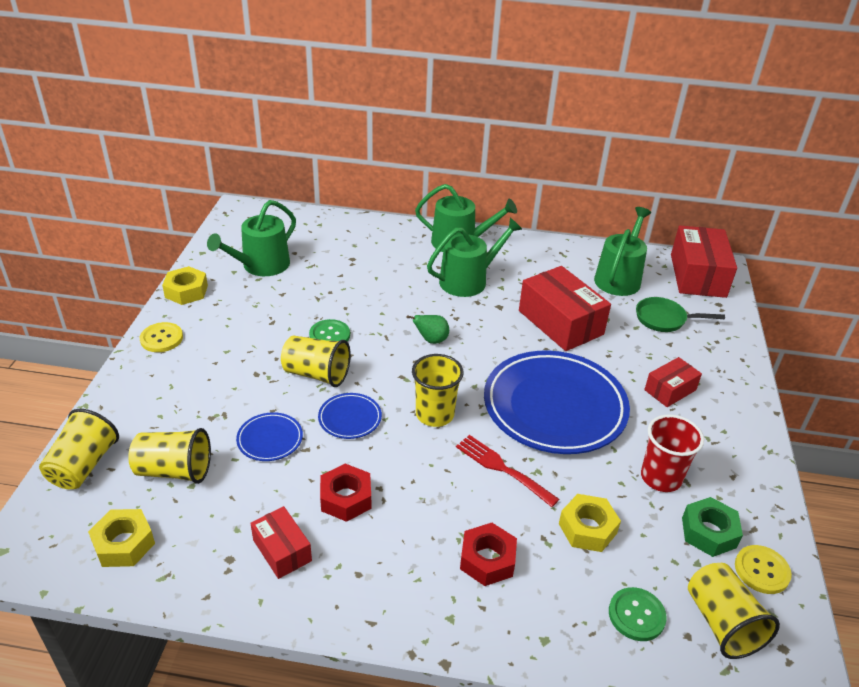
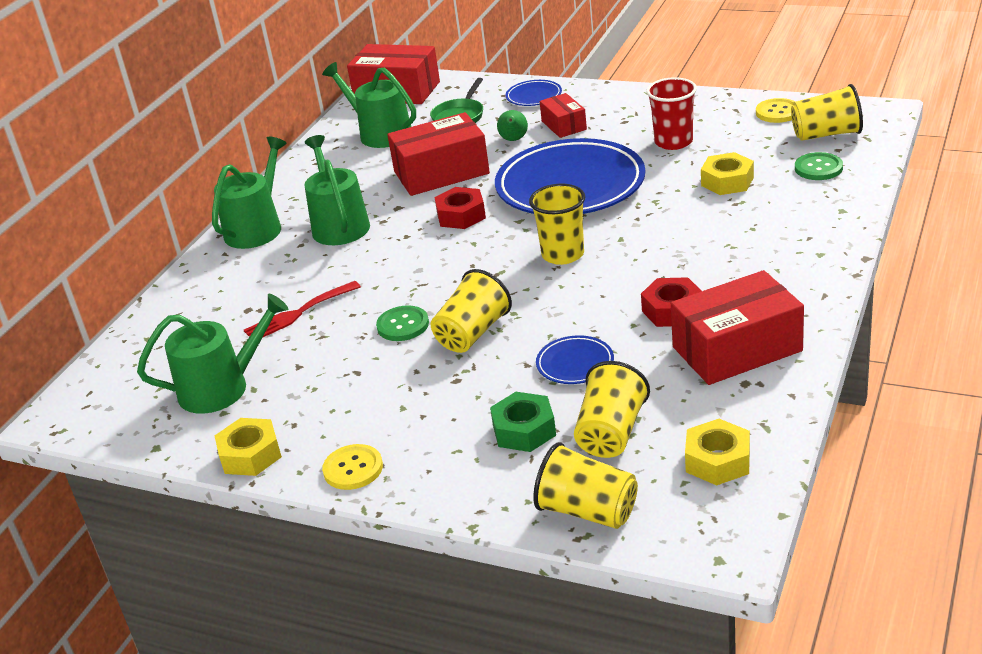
camera: 70 degrees left, 5 degrees down
green watering can [207,200,296,276] -> green watering can turned 75 degrees counterclockwise [137,294,288,414]
red box [250,506,312,579] -> red box [671,270,804,385], size x1.83
blue plate [318,393,382,439] -> blue plate moved to [506,80,562,106]
green pear [406,315,449,344] -> green pear moved to [497,110,528,141]
red fork [456,435,559,507] -> red fork moved to [244,281,361,338]
red nut [460,523,517,586] -> red nut moved to [434,187,486,229]
green nut [682,497,743,557] -> green nut moved to [490,392,556,452]

